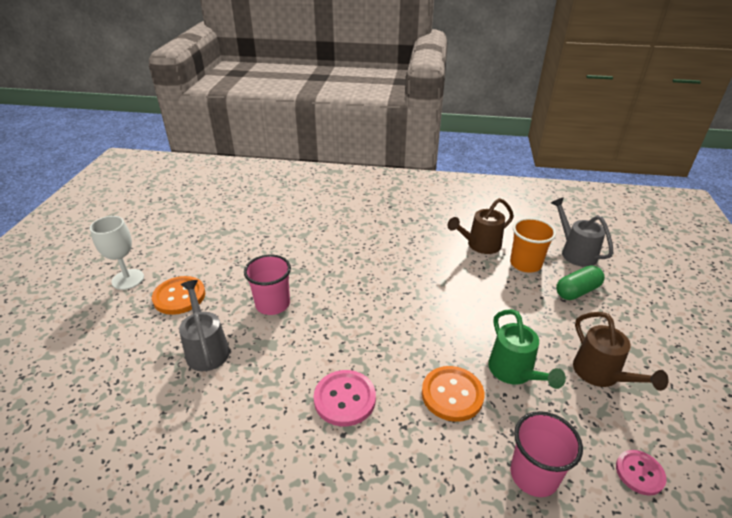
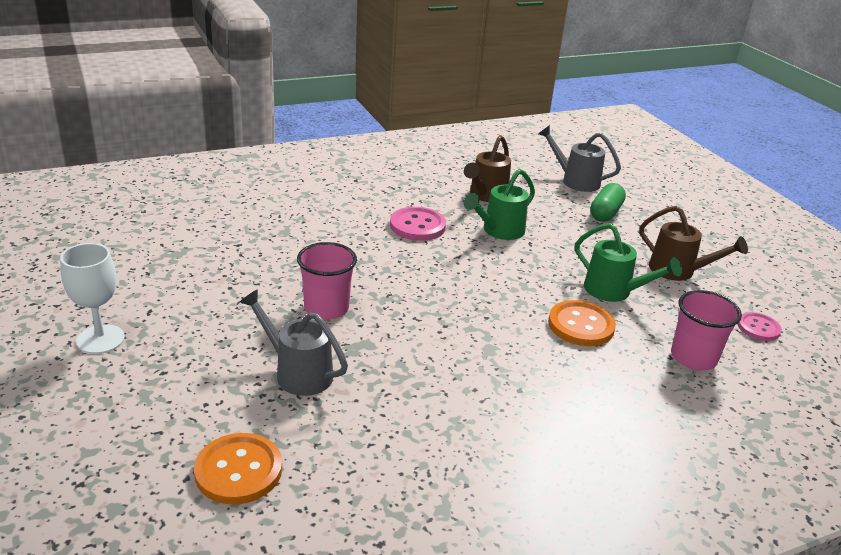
camera: 35 degrees left, 5 degrees down
orange button [152,276,205,315] -> orange button moved to [194,433,282,504]
pink button [314,370,376,426] -> pink button moved to [390,207,446,241]
orange cup [510,218,556,272] -> none
none -> green watering can [464,169,535,240]

